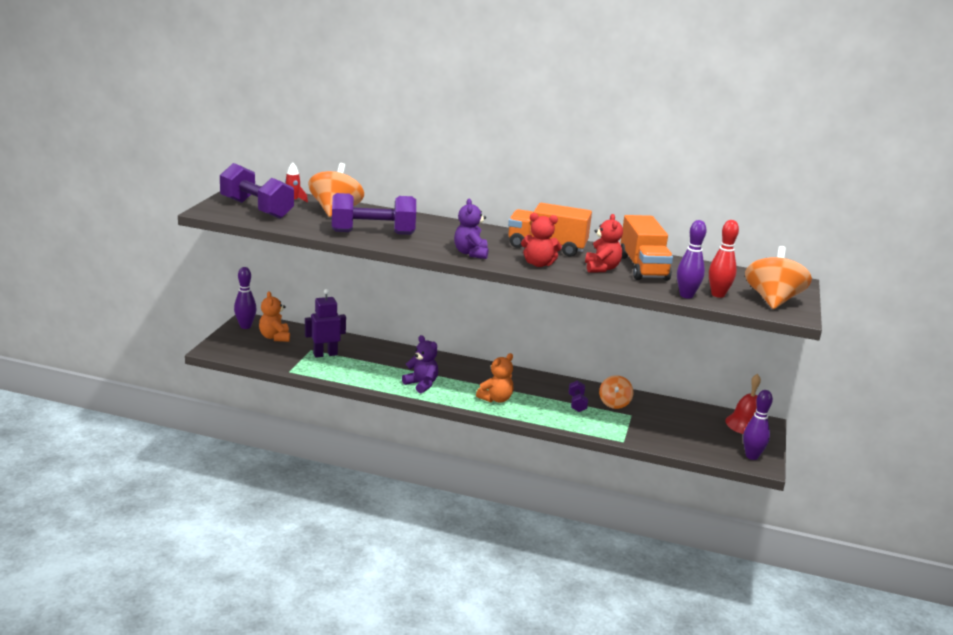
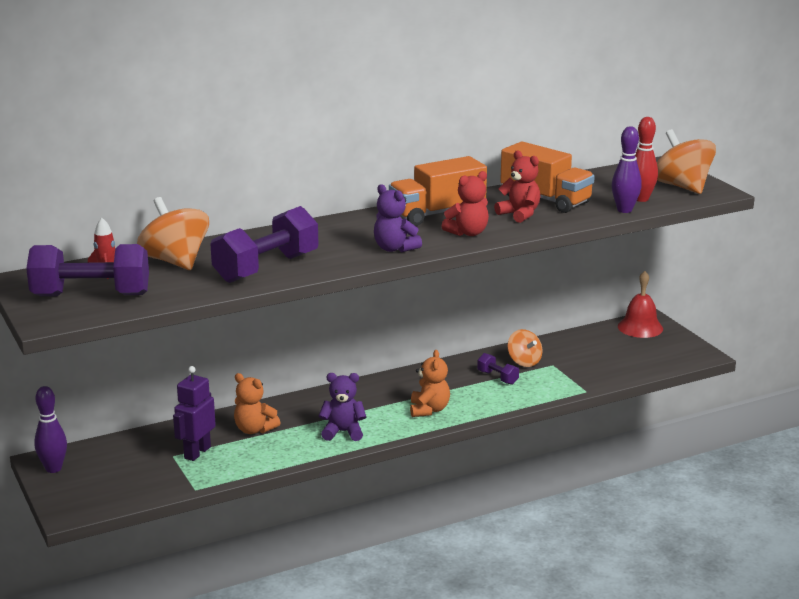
camera: 40 degrees left, 0 degrees up
orange teddy bear [259,291,290,342] -> orange teddy bear moved to [234,373,280,434]
purple bowling pin [743,390,773,460] -> none

